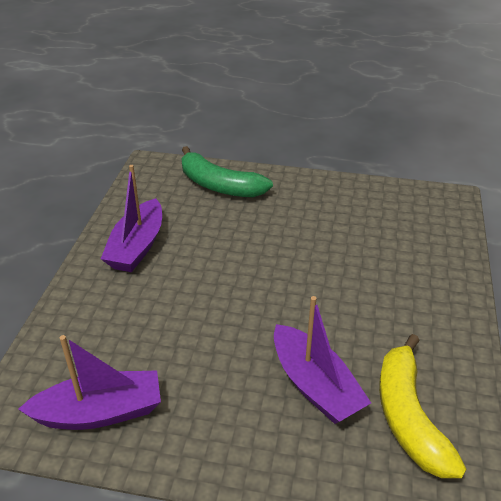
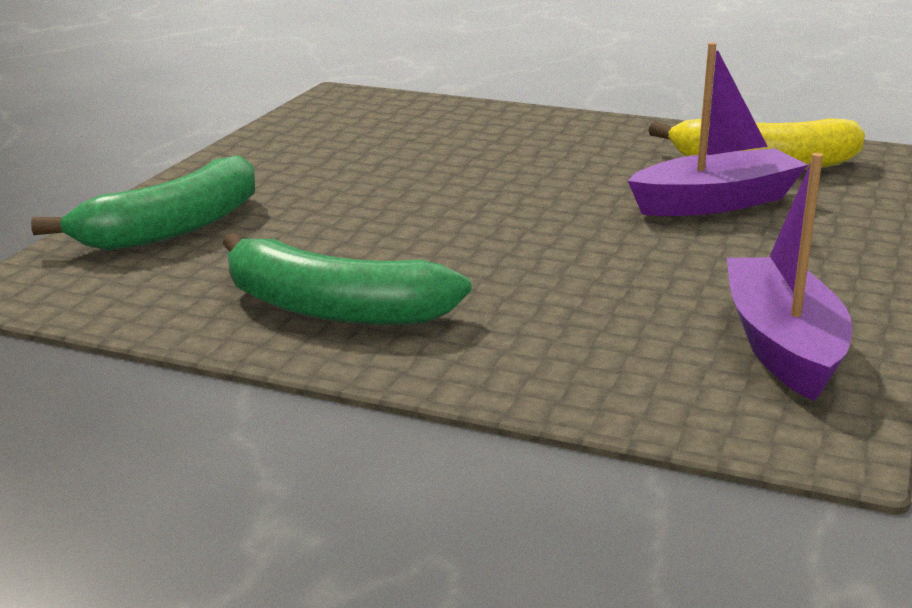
camera: 80 degrees left, 15 degrees down
purple boat [101,165,162,272] -> green banana [223,233,472,325]

